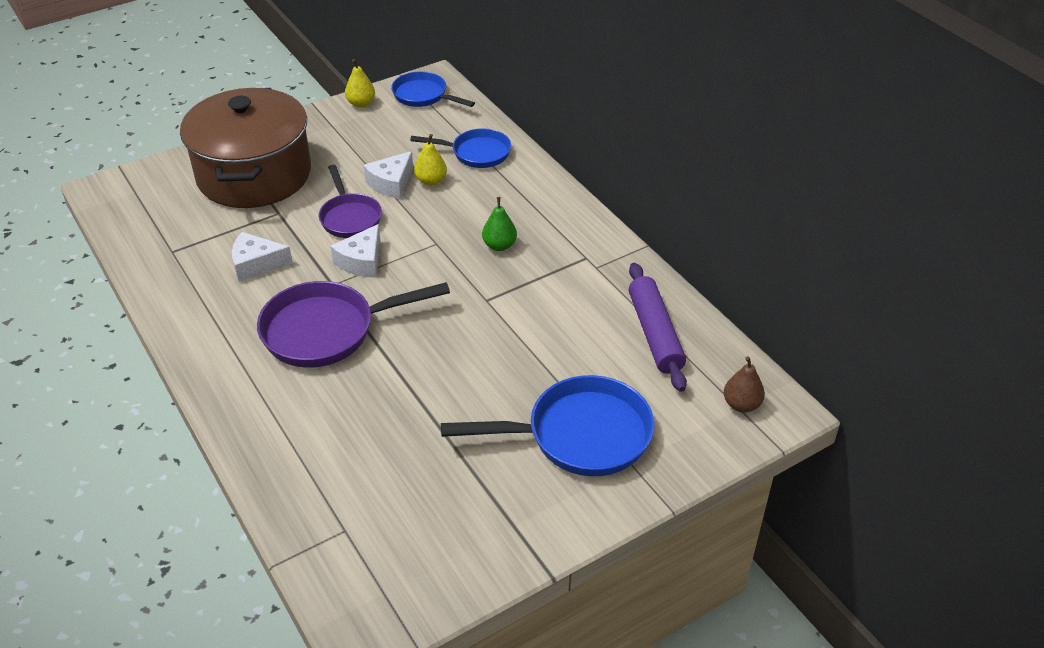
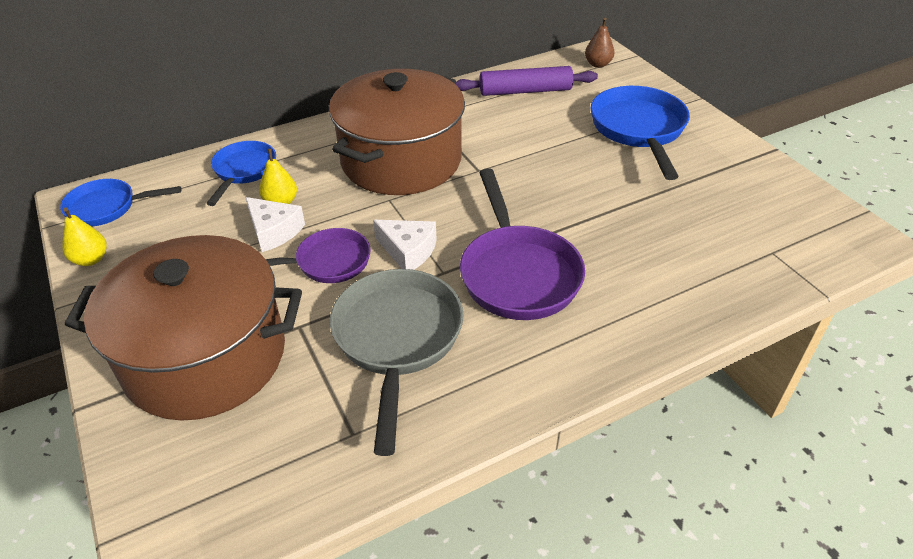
camera: 85 degrees left, 0 degrees up
white cheese [232,232,293,282] -> grey pan [330,269,464,456]
blue pan [391,71,475,107] -> blue pan turned 45 degrees clockwise [60,179,182,226]
green pear [482,197,517,251] -> brown pot [329,69,465,195]

